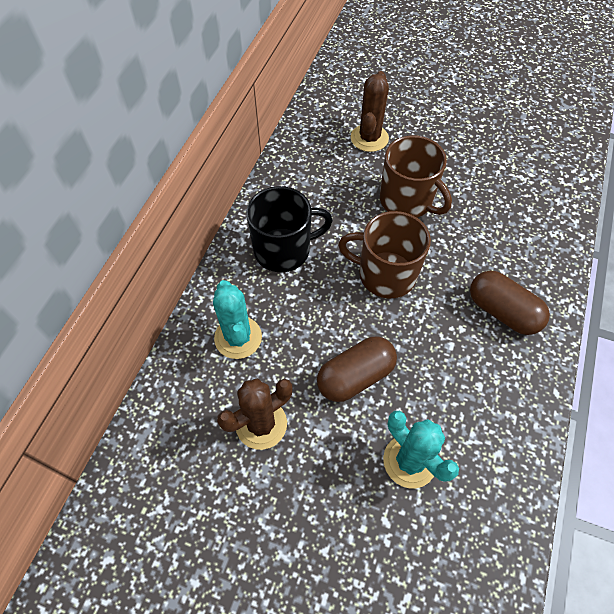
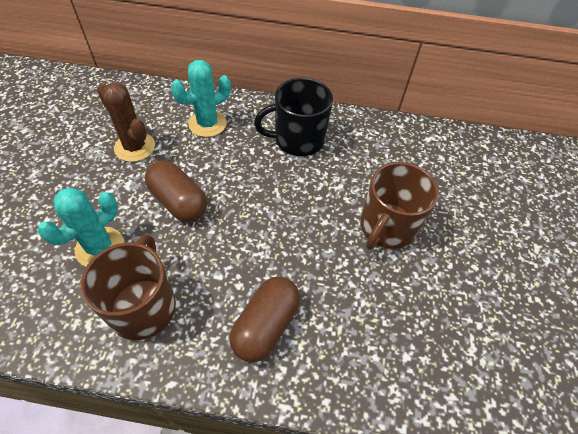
camera: 75 degrees right, 5 degrees down
black mug [246,186,333,272] -> black mug turned 105 degrees clockwise [254,78,333,156]
brown mug [338,211,431,298] -> brown mug moved to [80,234,176,340]
brown cactus [351,71,389,152] -> none

